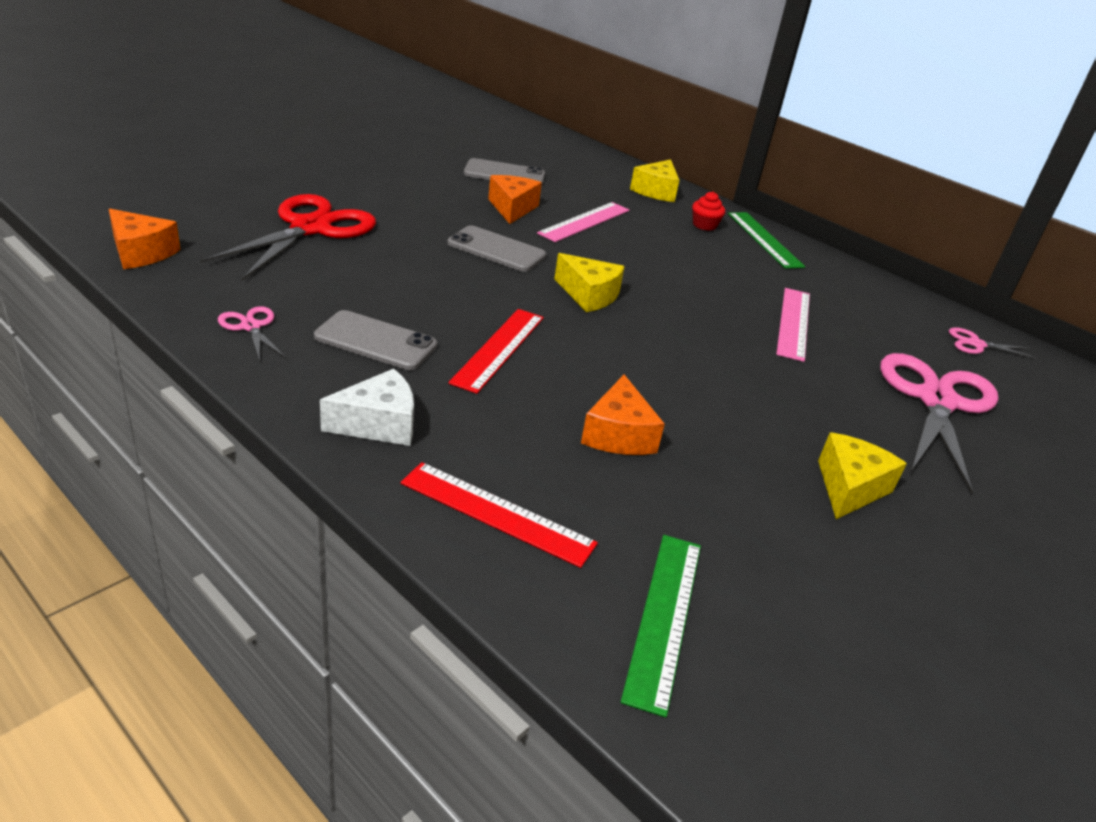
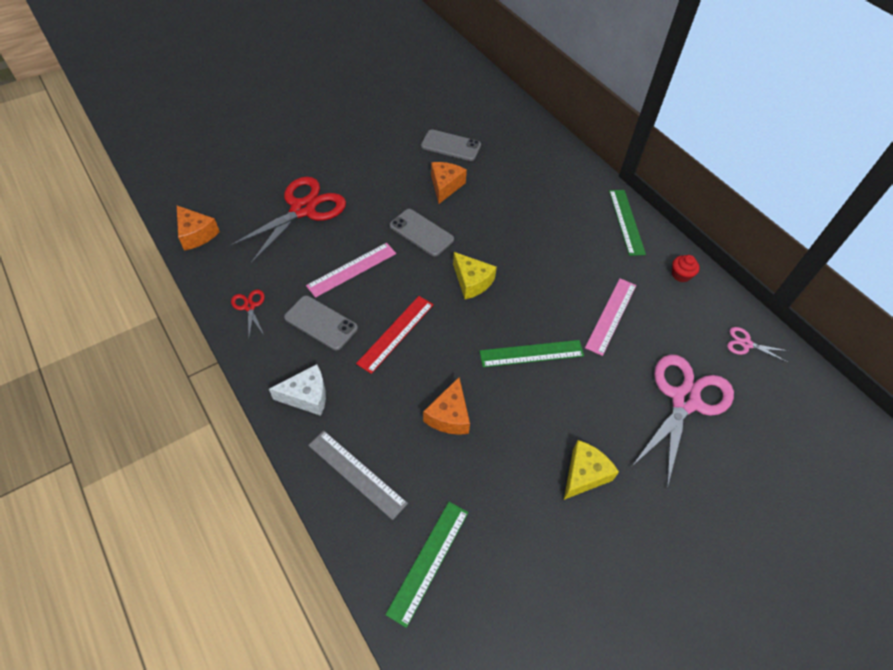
camera: 15 degrees right, 20 degrees up
pink scissors [218,306,286,362] -> red scissors [231,289,265,337]
red ruler [401,462,598,568] -> grey ruler [308,431,408,520]
pink ruler [537,202,629,242] -> pink ruler moved to [306,243,396,298]
yellow cheese [630,159,679,202] -> none
red cupcake [692,192,725,231] -> red cupcake moved to [672,255,700,282]
none -> green ruler [479,340,584,367]

